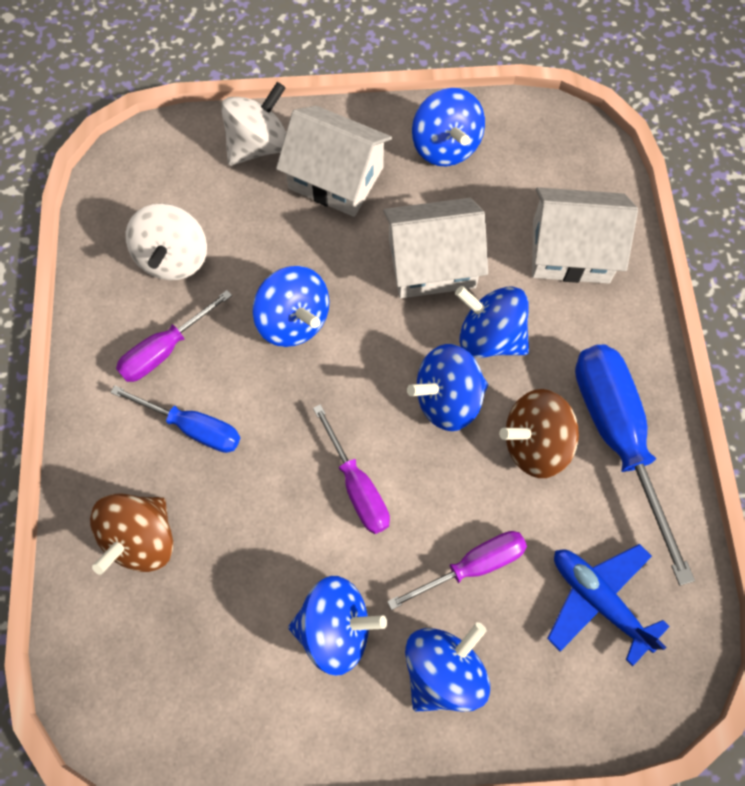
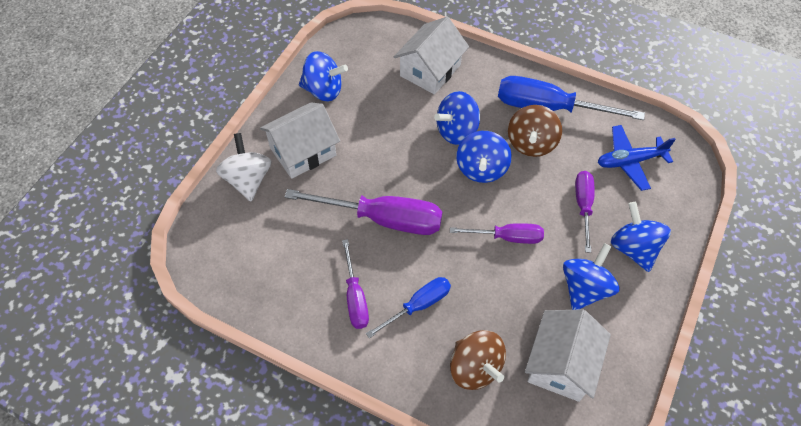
camera: 60 degrees left, 10 degrees down
white spinning top [126,204,207,280] -> none
blue spinning top [253,266,329,347] -> purple screwdriver [285,189,442,235]
white house [383,198,488,298] -> white house moved to [525,309,611,402]

